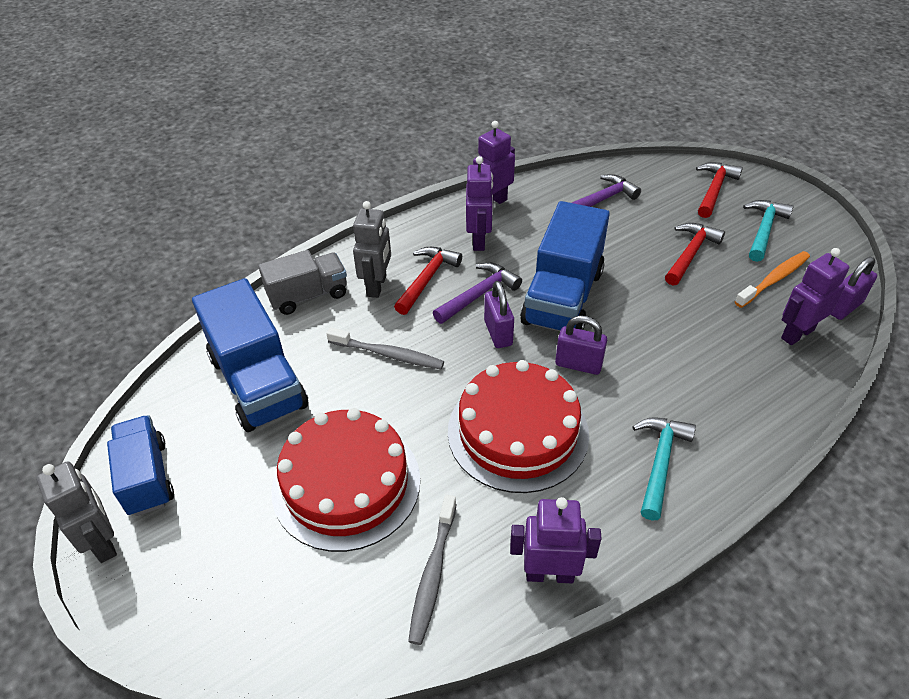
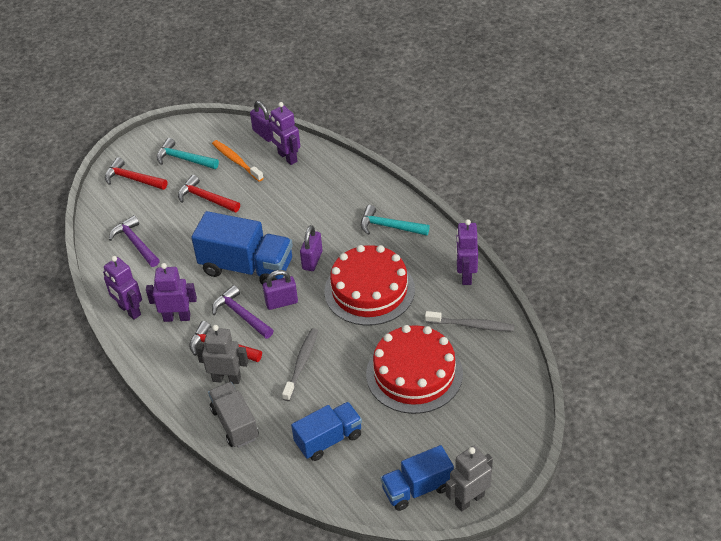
camera: 90 degrees left, 0 degrees up
blue truck [192,278,309,432] -> blue truck [291,402,362,461], size x0.63

